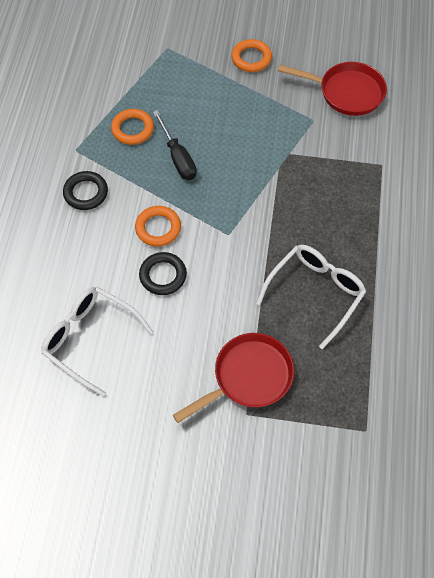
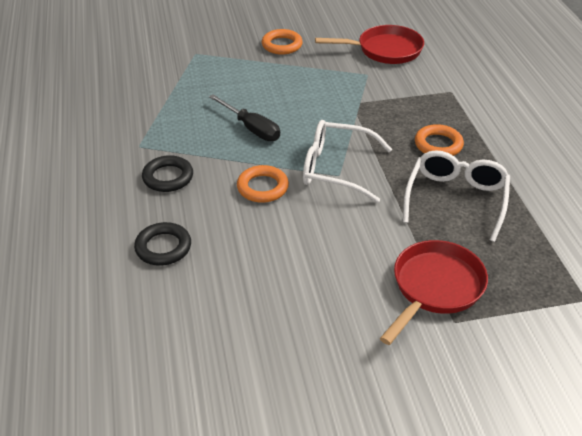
camera: 20 degrees left, 20 degrees down
white glasses [41,286,153,396] -> white glasses moved to [303,120,392,203]
orange ring [111,109,154,145] -> orange ring moved to [415,124,464,156]
black ring [139,252,187,295] -> black ring moved to [134,222,191,266]

